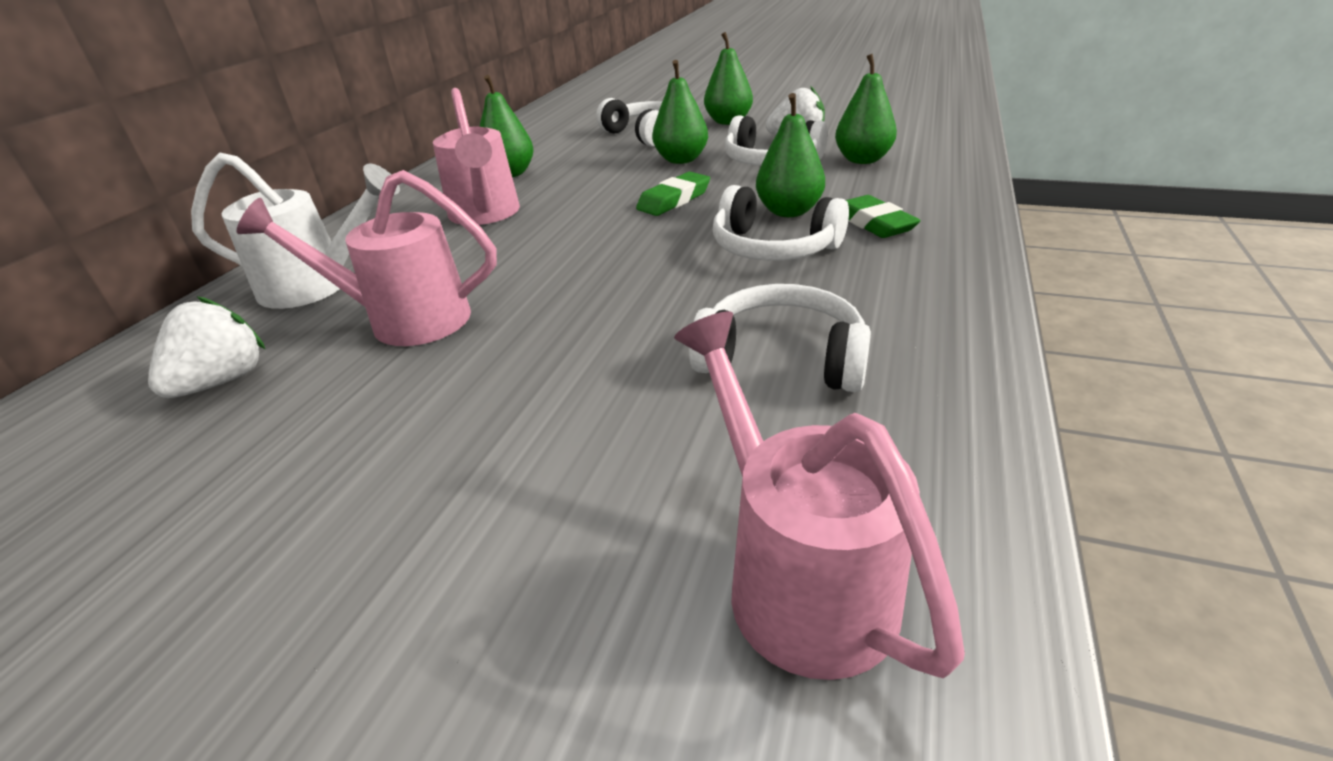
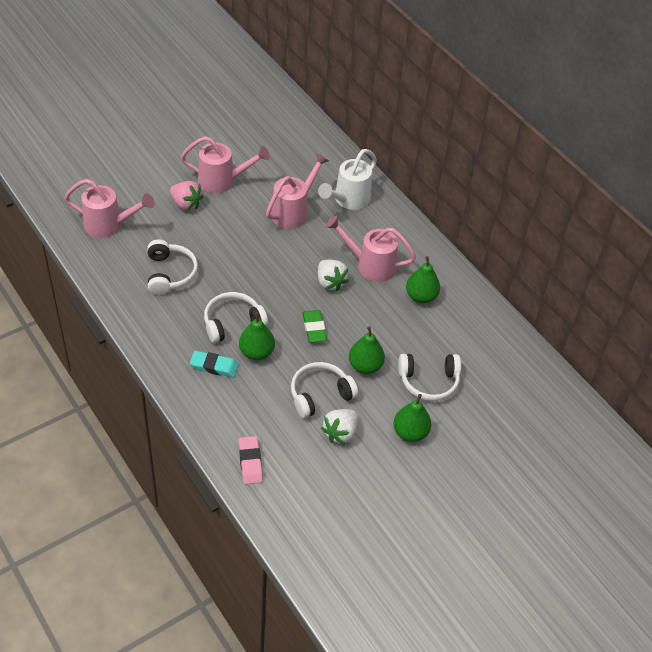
camera: 120 degrees right, 15 degrees up
white strawberry [148,296,266,398] -> white strawberry moved to [318,260,349,292]
white headphones [689,284,871,392] -> white headphones turned 60 degrees counterclockwise [147,239,198,295]
green pear [835,53,897,164] -> none
green eraser [846,195,920,238] -> turquoise eraser [190,351,239,378]
none -> pink strawberry [170,181,204,211]
none -> pink watering can [181,136,270,193]
none -> pink eraser [239,436,263,484]

